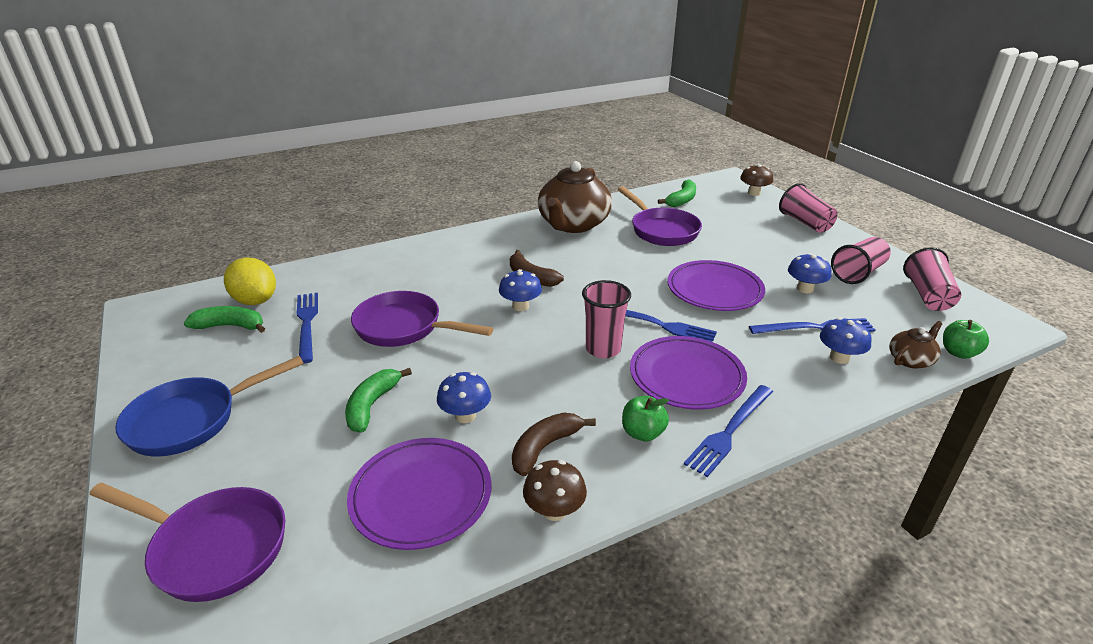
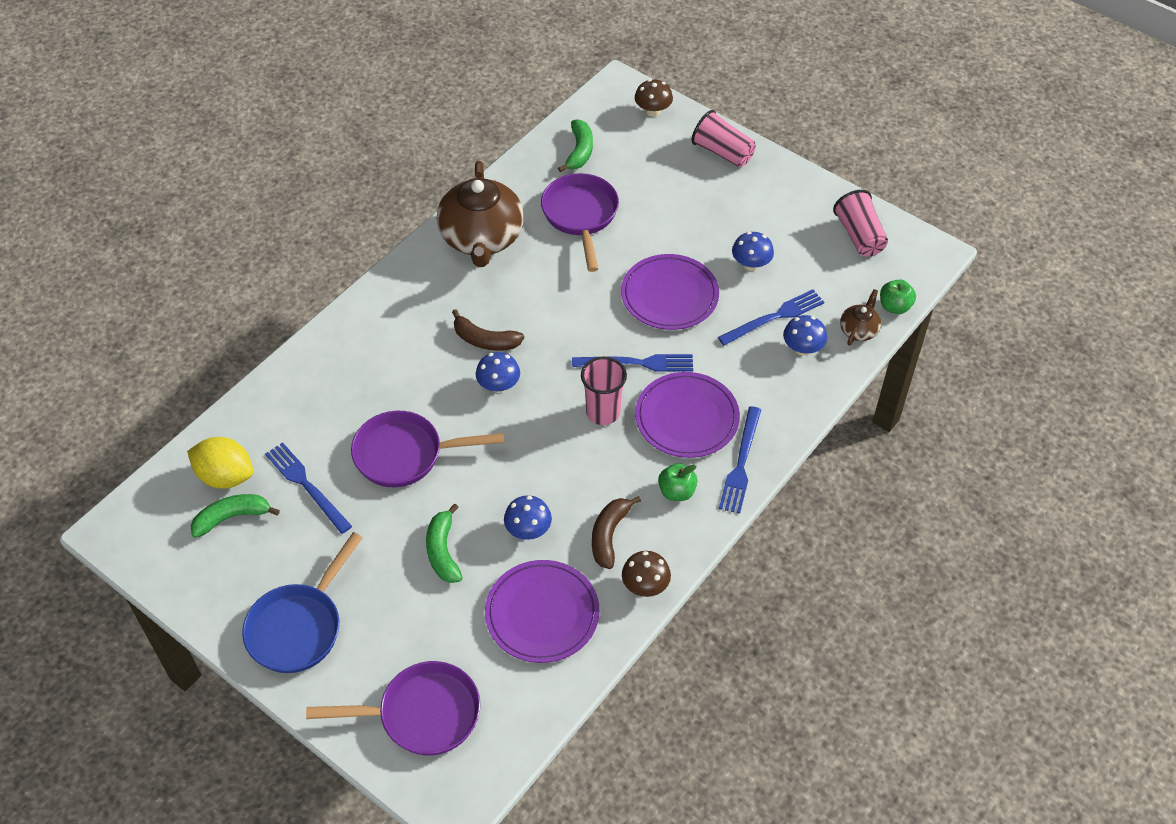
camera: 25 degrees left, 20 degrees up
purple pan [618,186,702,246] -> purple pan turned 135 degrees counterclockwise [541,173,619,272]
pink cup [831,237,891,284] -> none

